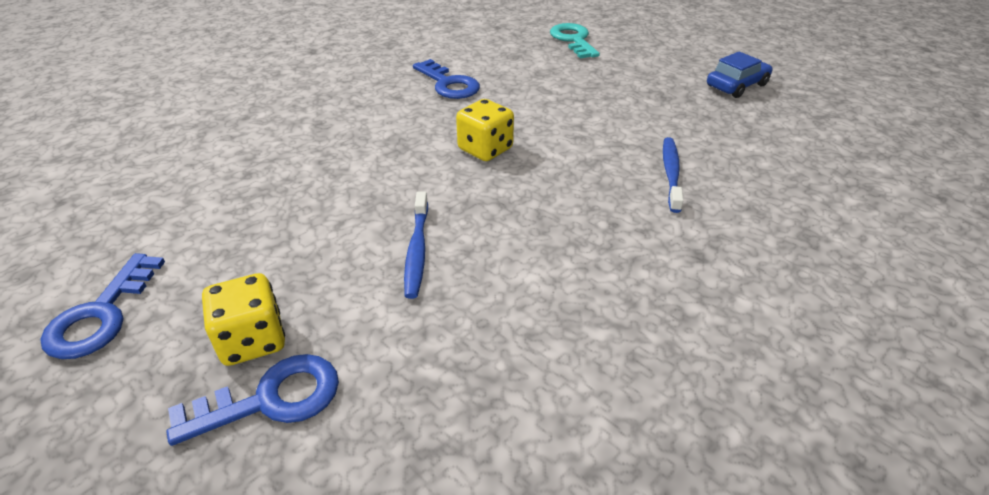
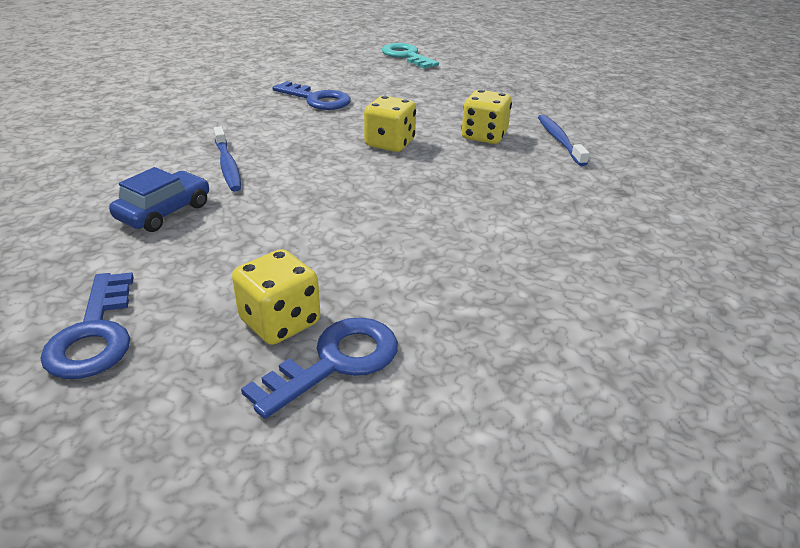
camera: 20 degrees left, 5 degrees down
blue toothbrush [404,192,428,299] -> blue toothbrush moved to [214,126,241,192]
blue car [707,52,773,98] -> blue car moved to [109,167,209,232]
none -> yellow dice [461,90,512,144]

